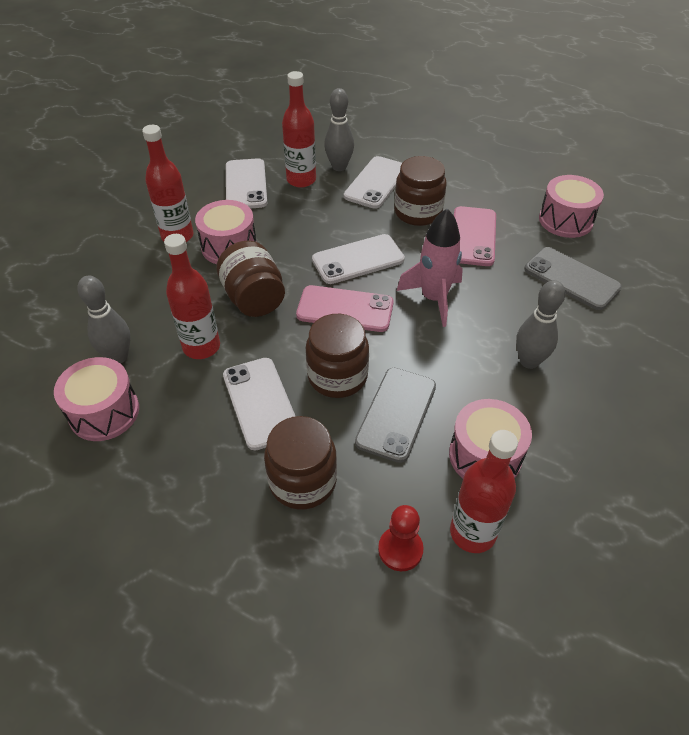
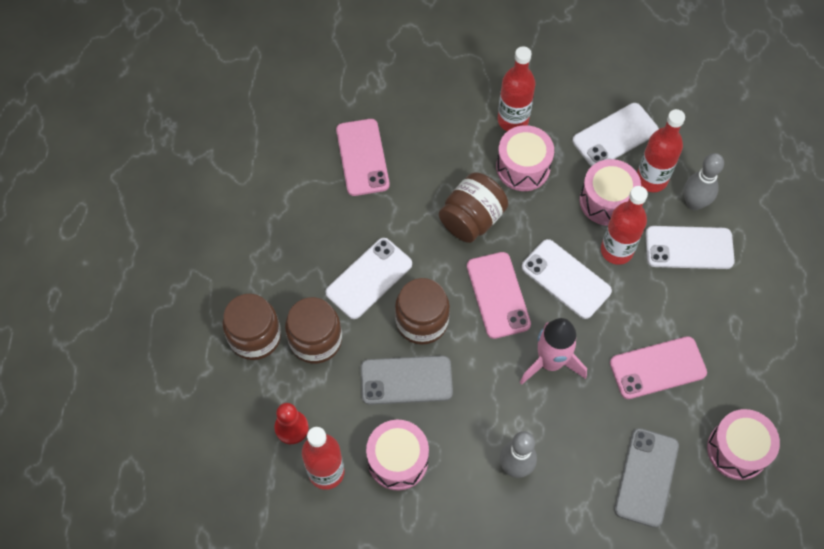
camera: 65 degrees right, 15 degrees up
pink drum [54,357,139,441] -> pink drum moved to [580,159,641,226]
grey bowling pin [77,276,131,363] -> pink phone [336,119,390,196]
red bottle [164,234,220,359] -> red bottle moved to [601,186,648,265]
brown jar [394,156,446,226] -> brown jar moved to [223,294,281,360]

